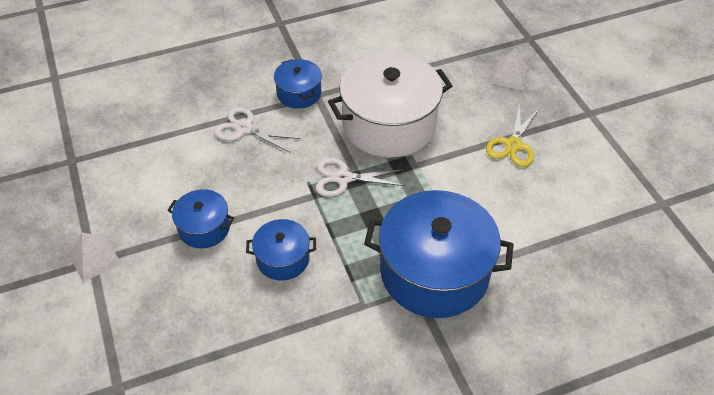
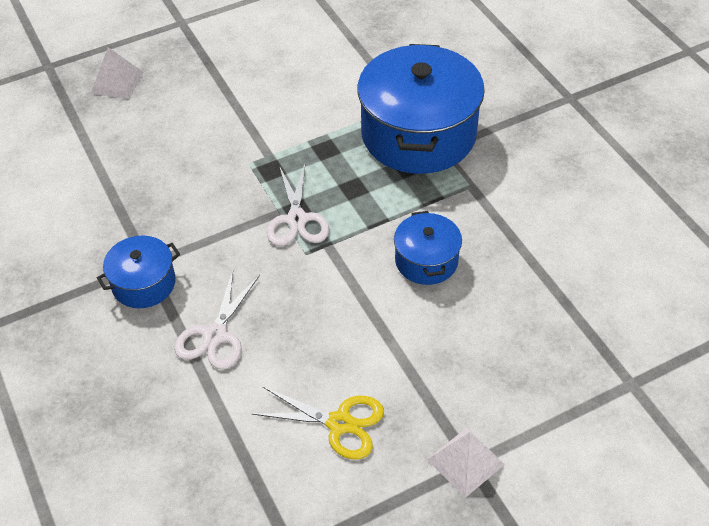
camera: 95 degrees left, 0 degrees up
blue pot [167,189,234,249] -> none
white pot [328,52,452,157] -> none
yellow scissors [486,103,540,167] -> yellow scissors moved to [252,387,384,459]

